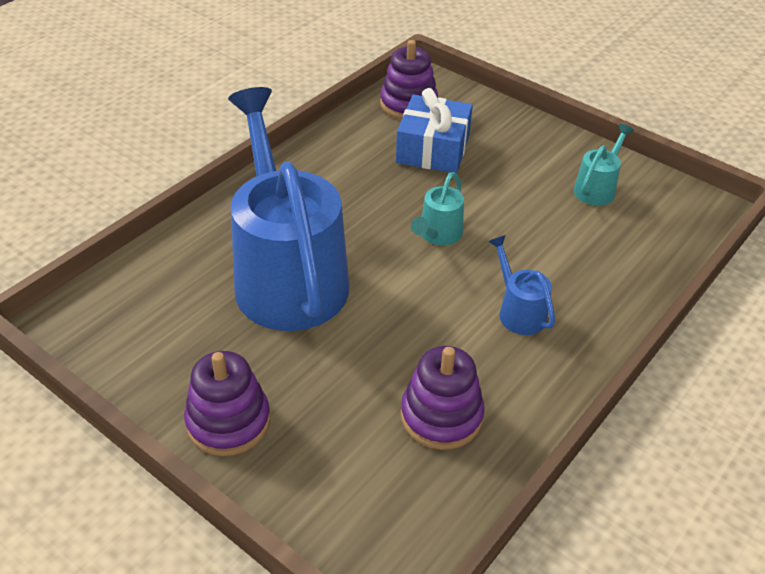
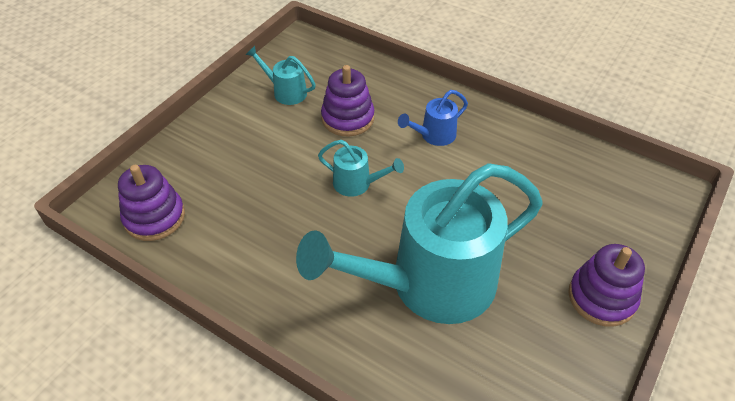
camera: 95 degrees left, 5 degrees up
blue watering can [228,87,349,331] -> turquoise watering can [296,163,543,324]
blue gift [396,88,473,173] -> none
purple stacking toy [401,346,485,450] -> purple stacking toy moved to [321,65,374,137]

